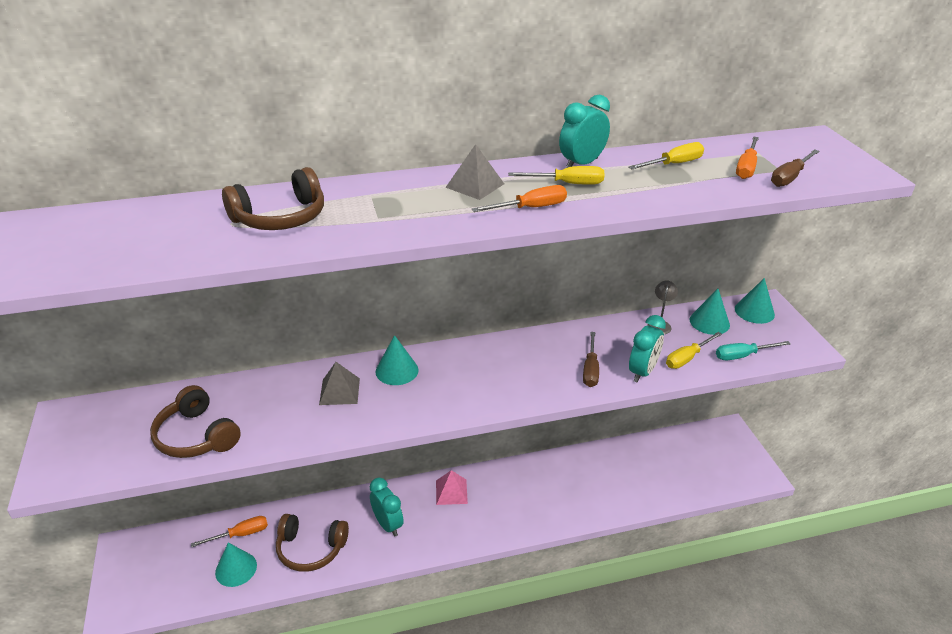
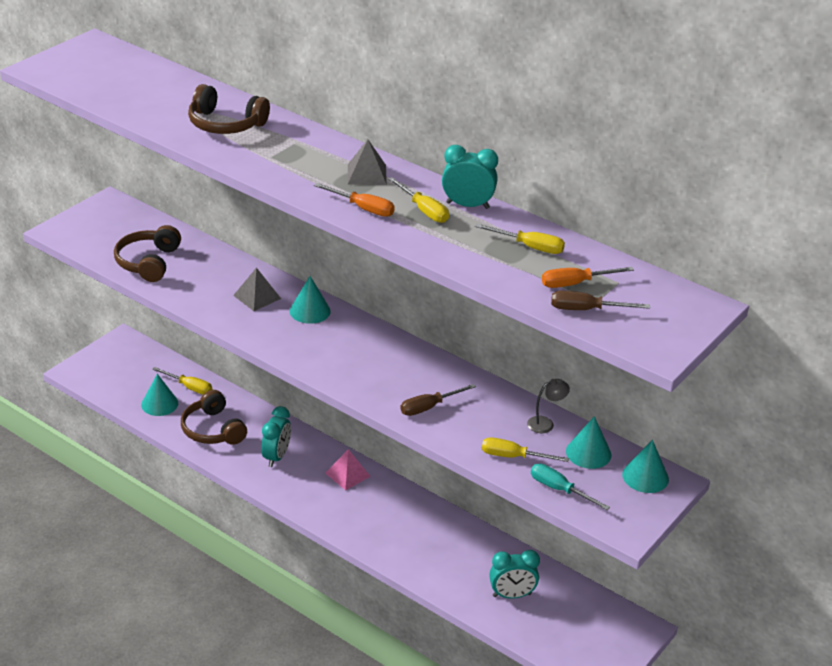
camera: 50 degrees right, 0 degrees up
orange screwdriver [191,516,268,547] -> yellow screwdriver [152,367,212,395]
turquoise clock [629,315,666,383] -> turquoise clock moved to [489,550,540,599]

